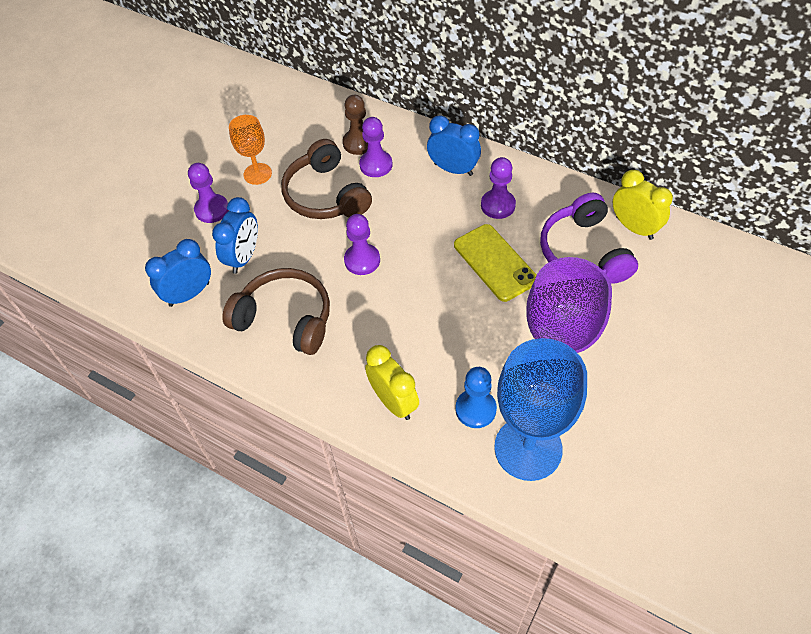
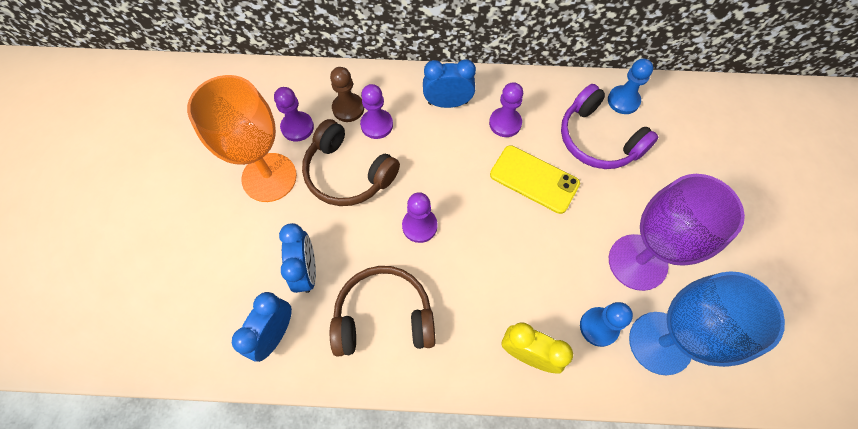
camera: 30 degrees left, 10 degrees up
purple pawn [188,163,229,223] -> purple pawn moved to [274,87,314,142]
orange goblet [229,115,272,185] -> orange goblet [187,75,297,202], size x1.86
yellow clock [613,170,673,240] -> blue pawn [608,59,653,114]

